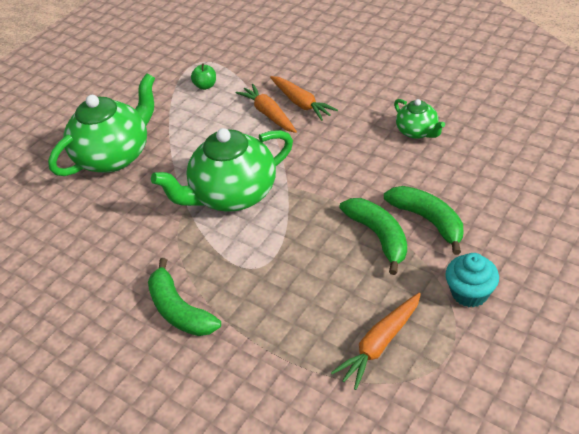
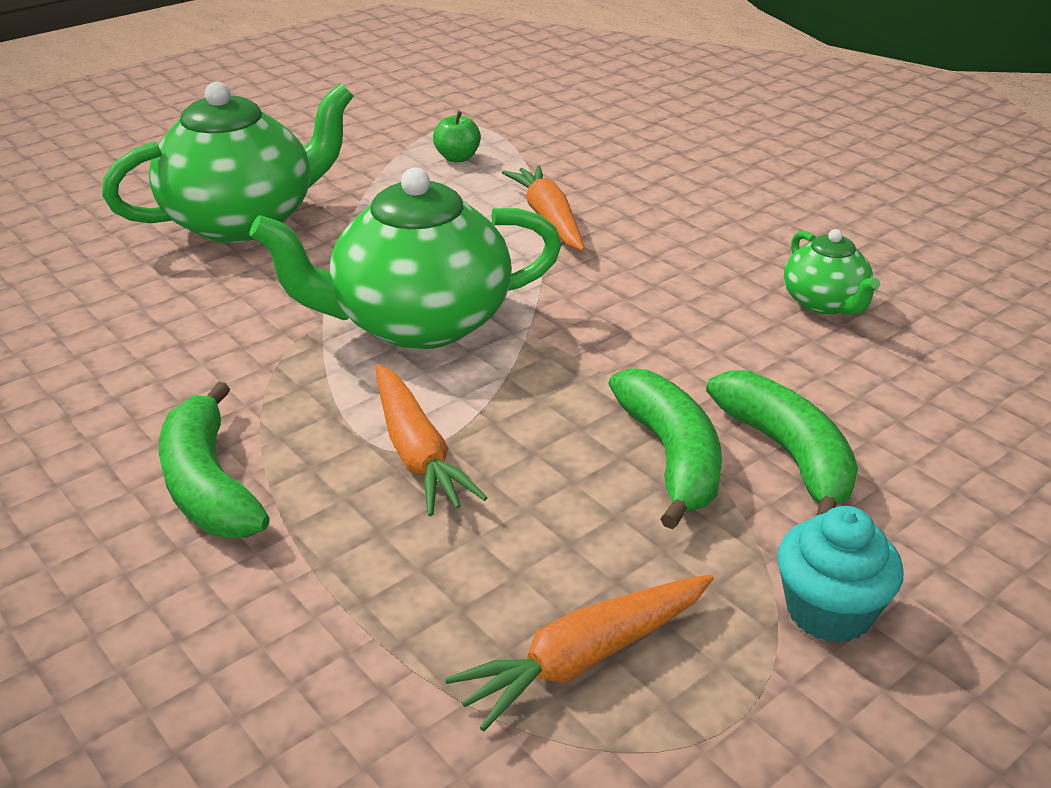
camera: 10 degrees right, 10 degrees down
orange carrot [270,76,338,121] -> orange carrot moved to [376,364,488,516]

